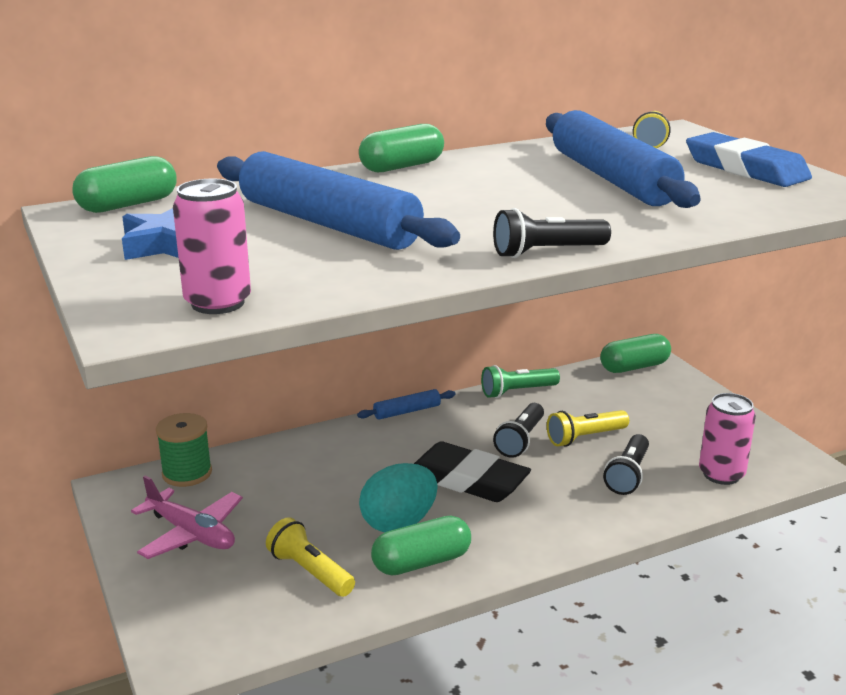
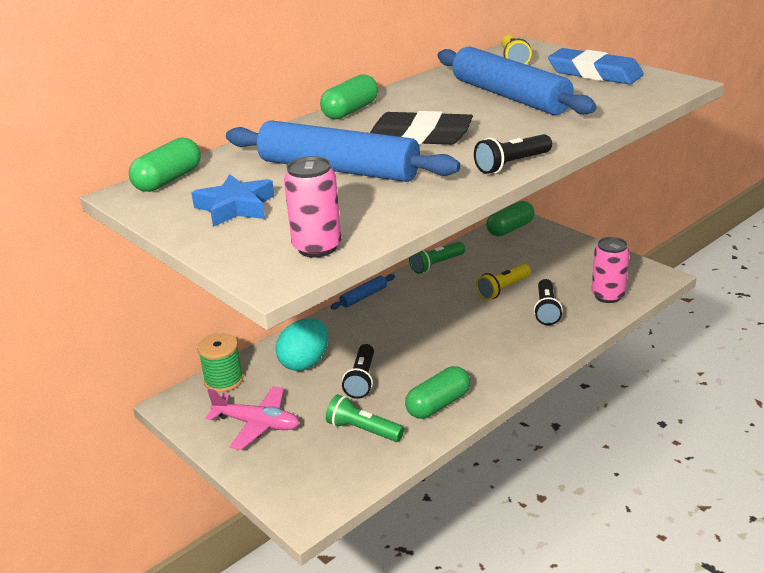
camera: 15 degrees left, 5 degrees up
yellow flashlight [266,517,355,597] -> green flashlight [326,394,404,442]
turquoise egg [359,463,438,532] -> turquoise egg moved to [275,318,328,371]
black eraser [414,442,531,502] -> black eraser moved to [370,111,473,145]
black flashlight [493,403,544,458] -> black flashlight moved to [342,344,374,399]

